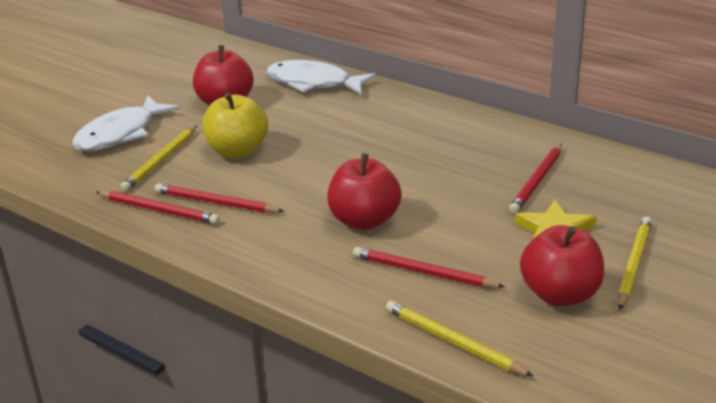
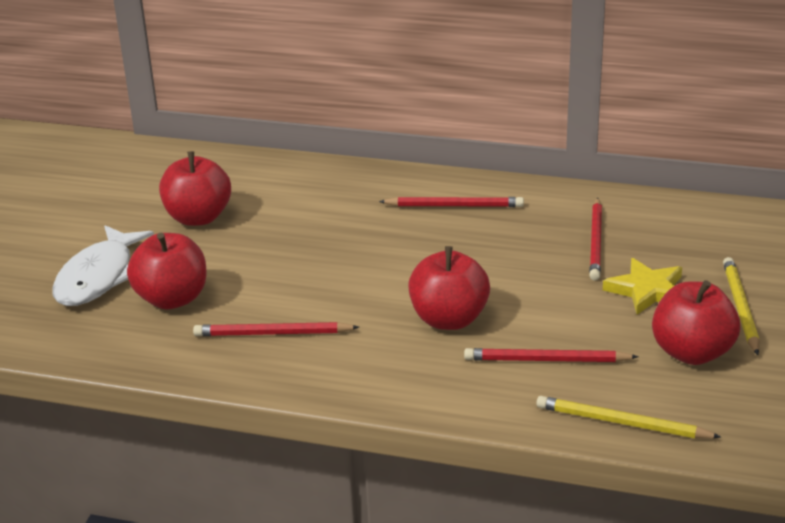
camera: 20 degrees left, 0 degrees up
red pencil [96,191,220,225] -> red pencil moved to [379,197,524,207]
yellow pencil [120,125,197,192] -> red apple [127,233,207,309]
yellow apple [202,93,268,158] -> none
white fish [266,60,377,95] -> none

